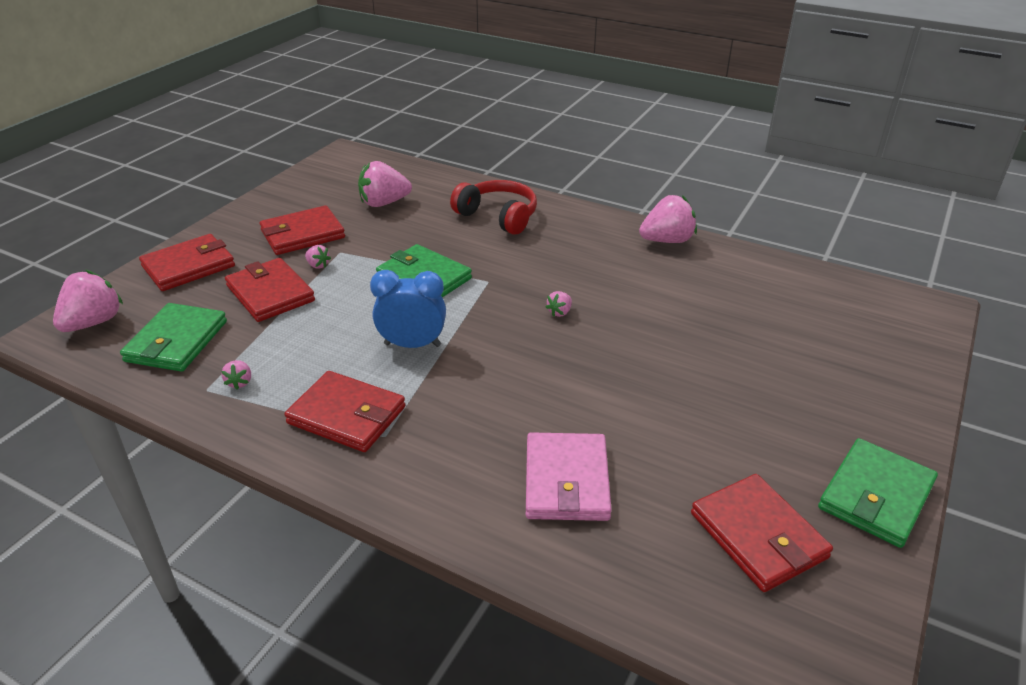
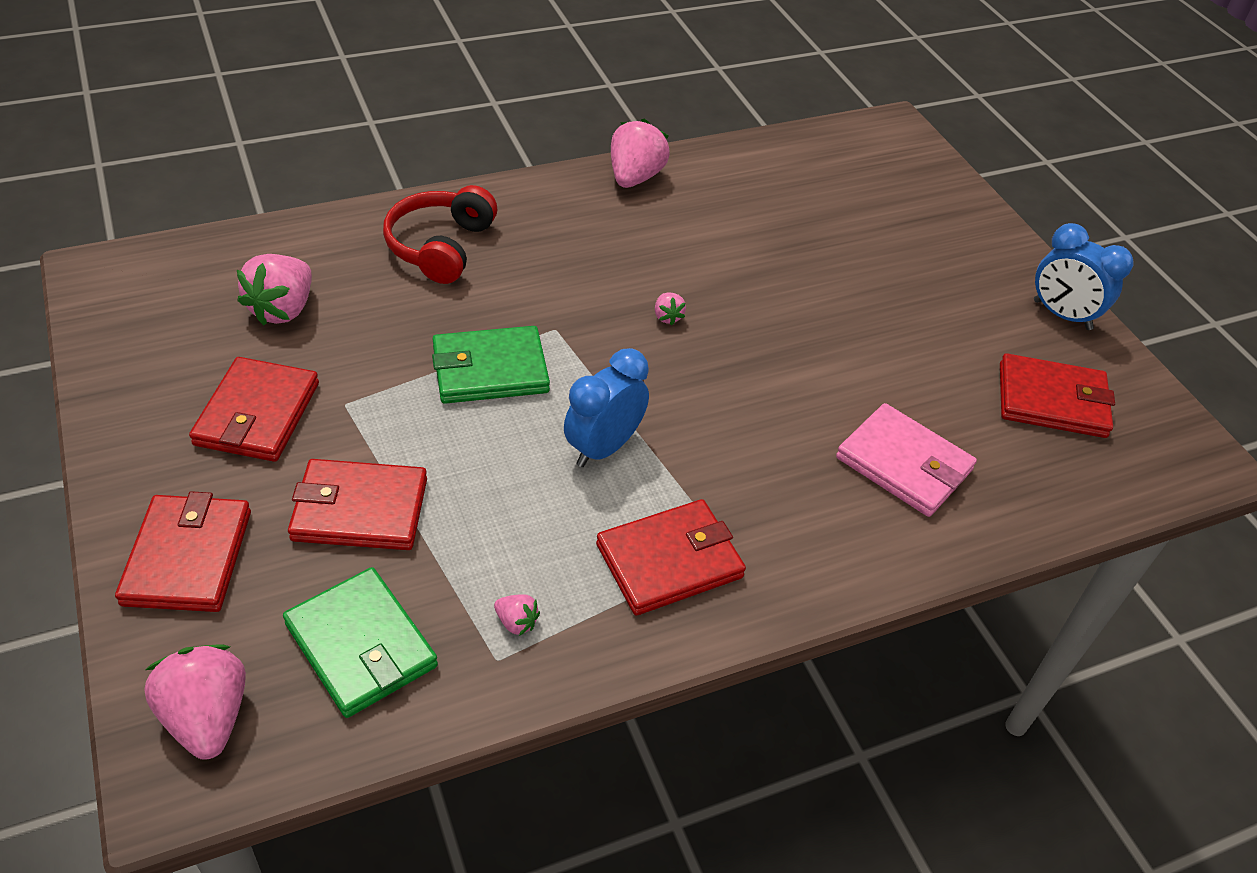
camera: 55 degrees left, 10 degrees up
pink strawberry [305,245,331,269] -> none
red headphones [450,180,537,235] -> red headphones turned 60 degrees counterclockwise [383,185,497,284]
green wallet [818,438,938,548] -> blue clock [1034,223,1134,330]

